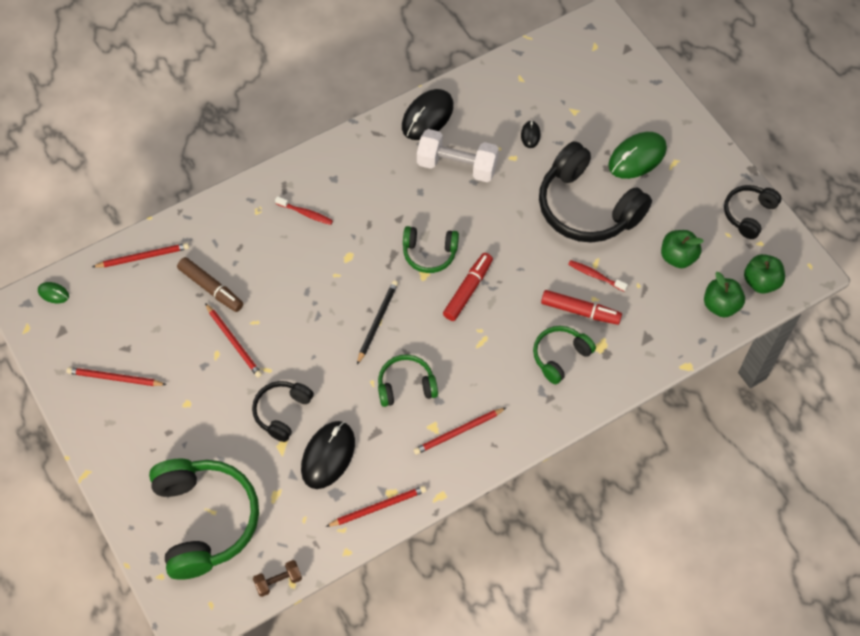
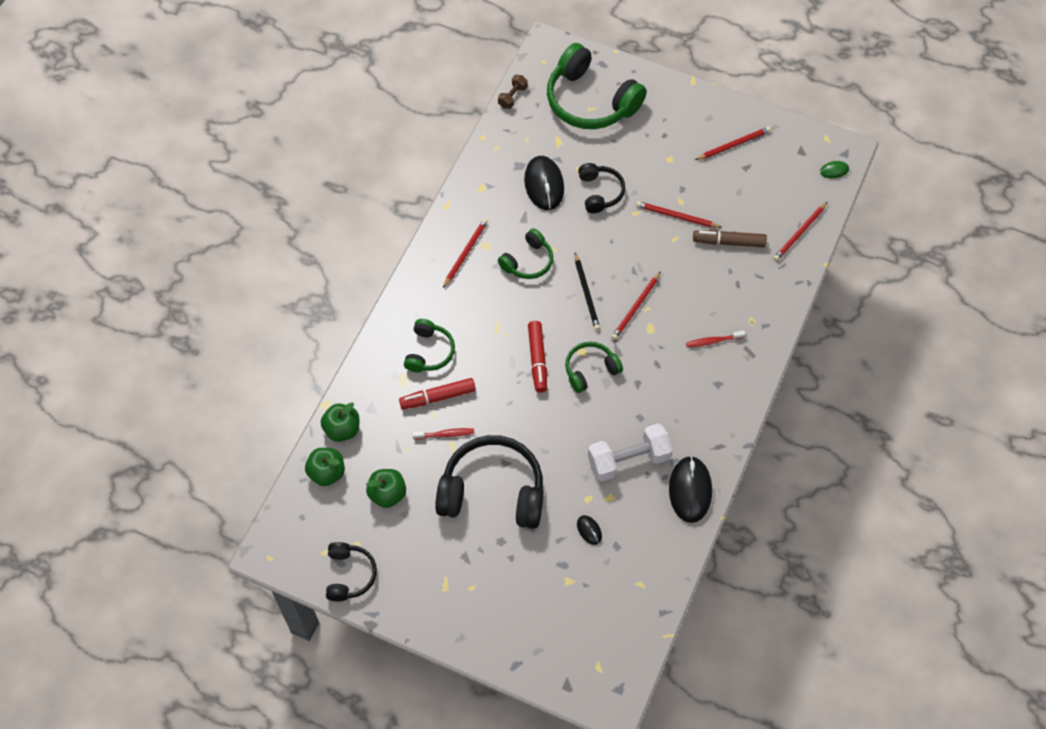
camera: 145 degrees right, 0 degrees up
red pencil [326,486,426,527] -> red pencil moved to [611,271,661,340]
green mouse [608,132,667,179] -> none
green apple [744,254,785,294] -> green apple moved to [321,402,360,442]

